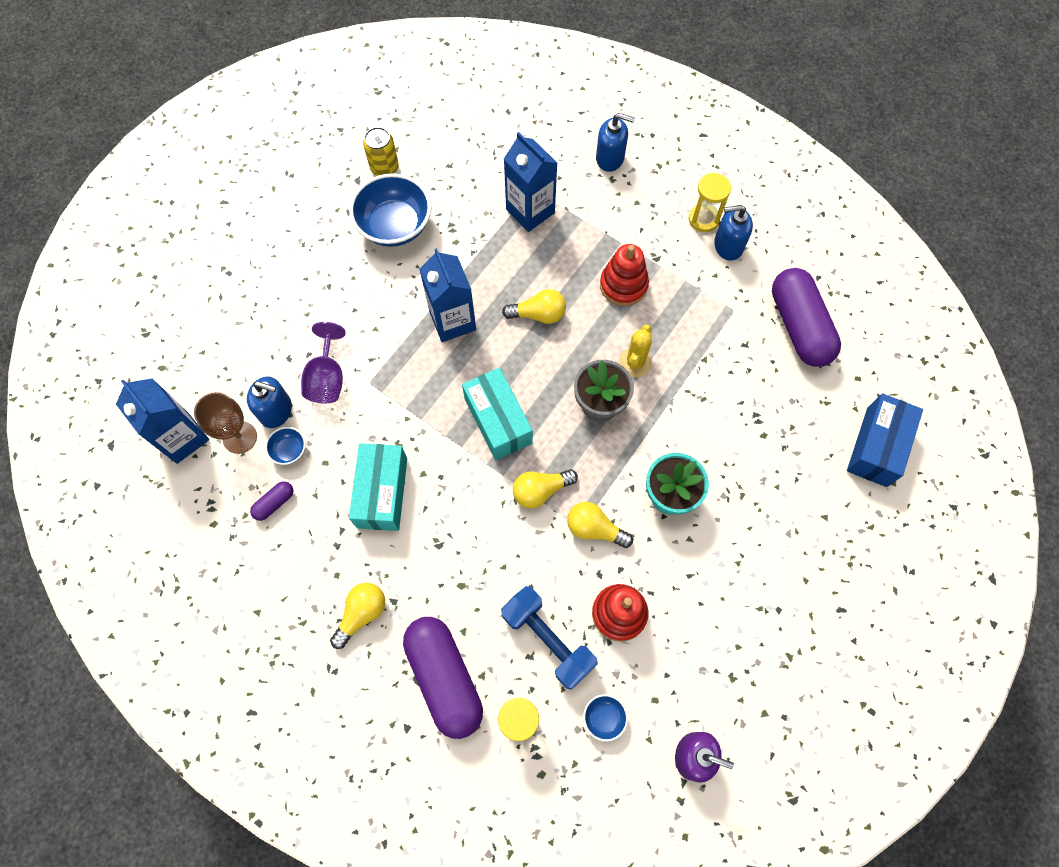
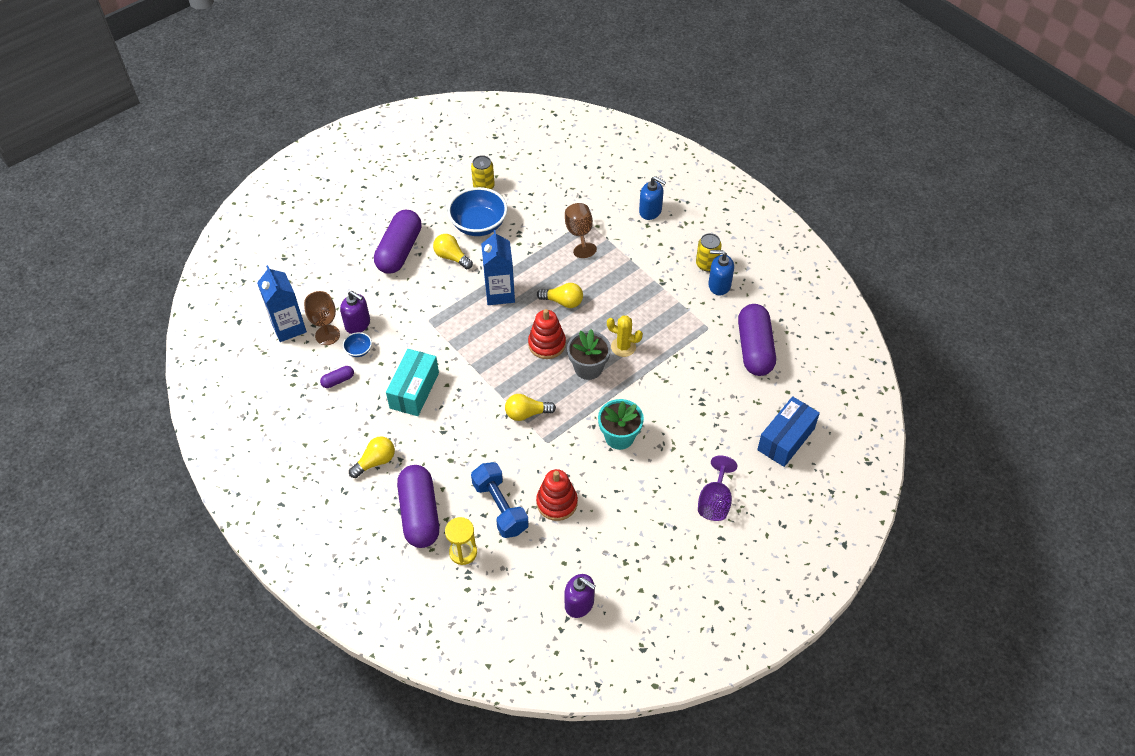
camera: 15 degrees right, 15 degrees down
blue soap dispenser [247,376,292,428] -> purple soap dispenser [340,291,370,334]
purple goblet [301,322,346,403] -> purple goblet moved to [698,455,737,521]
turquoise box [462,367,533,460] -> none
blue carton [504,132,557,232] -> brown goblet [565,203,597,258]
yellow light bulb [567,502,633,548] -> yellow light bulb moved to [433,234,473,269]
blue bowl [583,694,628,742] -> none
red stacking toy [600,244,649,306] -> red stacking toy moved to [528,309,566,359]
yellow cactus [619,324,652,378] -> yellow cactus turned 75 degrees clockwise [607,315,643,357]
yellow hourglass [688,173,731,232] -> yellow can [696,233,722,271]
none -> purple capsule [374,210,422,274]

